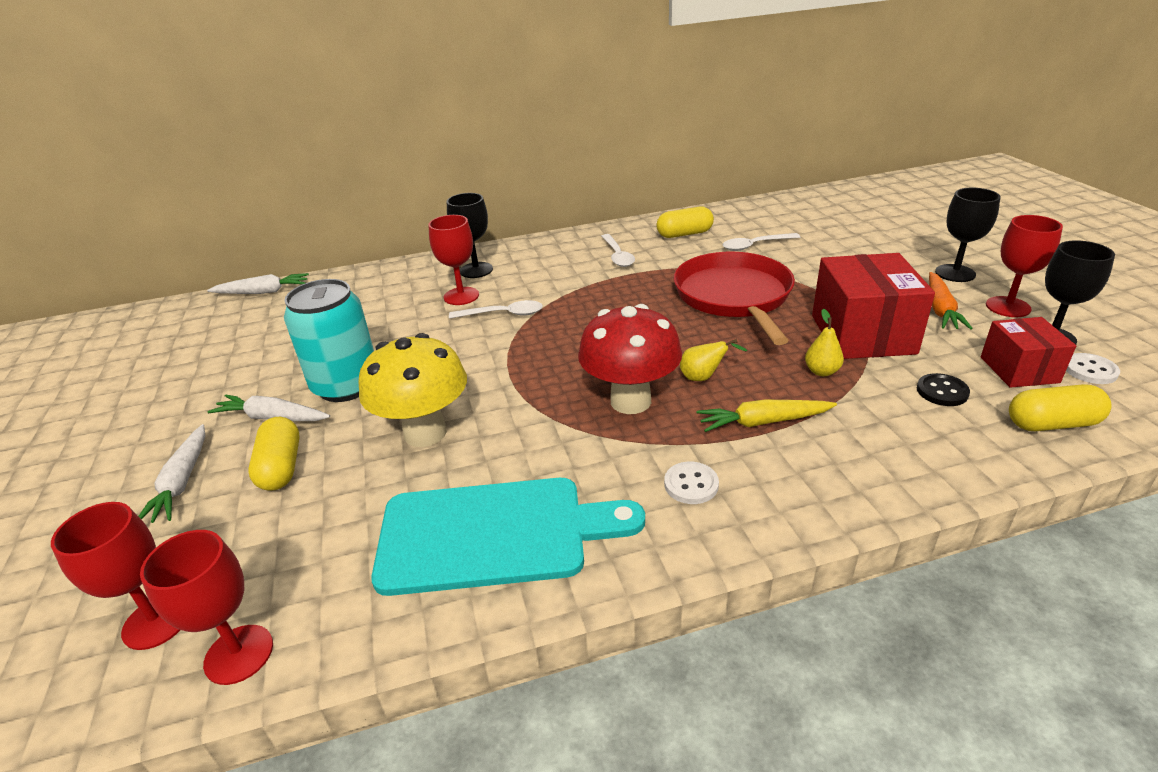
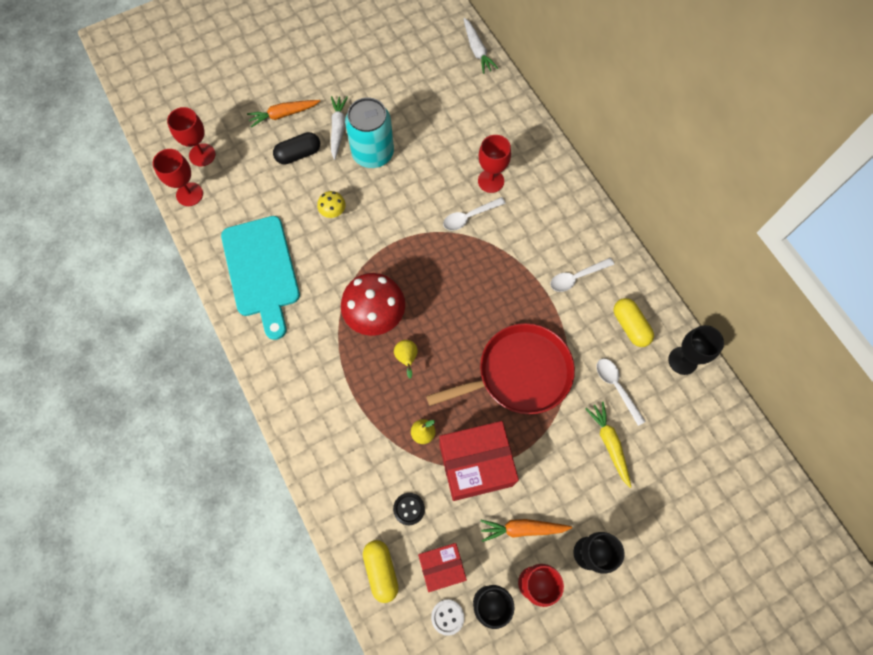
camera: 75 degrees right, 35 degrees up
white carrot [139,424,205,523] -> orange carrot [247,100,320,127]
yellow capsule [248,417,300,491] -> black capsule [273,132,320,165]
yellow mushroom [358,333,467,447] -> yellow mushroom [317,191,346,218], size x0.48
black goblet [447,193,493,278] -> black goblet moved to [668,325,724,375]
white spoon [449,300,543,319] -> white spoon turned 75 degrees clockwise [443,197,506,231]
white button [664,462,719,504] -> none
yellow carrot [697,400,837,432] -> yellow carrot moved to [585,402,631,488]

